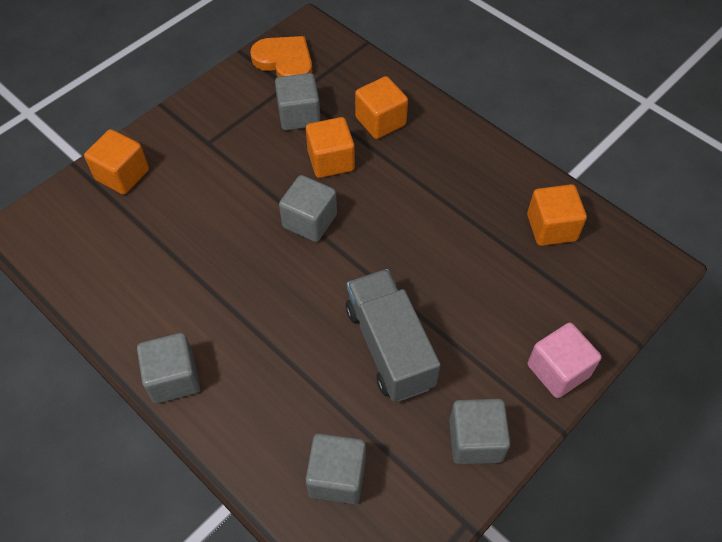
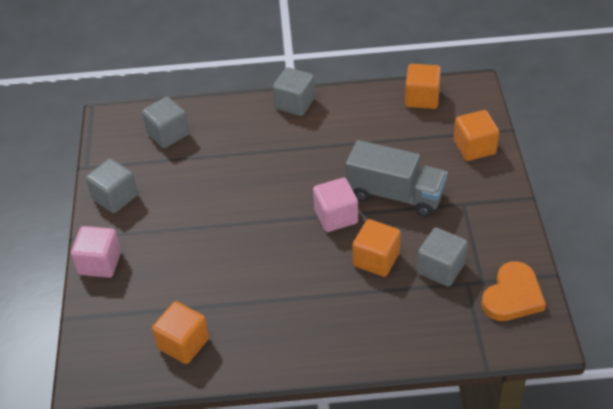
camera: 135 degrees right, 10 degrees down
orange heart [250,36,312,77] -> orange heart turned 45 degrees counterclockwise [481,261,546,321]
grey cube [279,175,337,242] -> pink cube [313,178,358,232]
grey truck [346,269,441,402] -> grey truck moved to [346,140,447,217]
orange cube [355,76,408,139] -> orange cube moved to [405,64,441,109]

